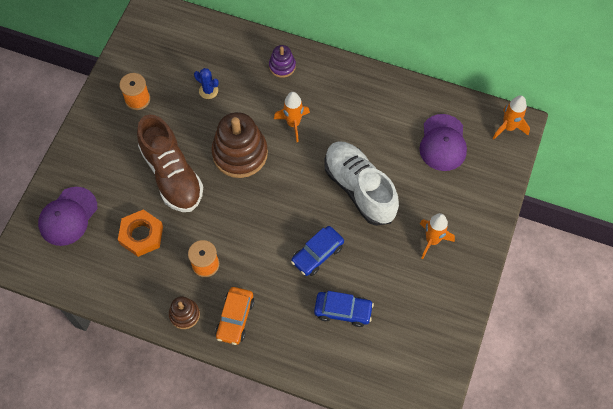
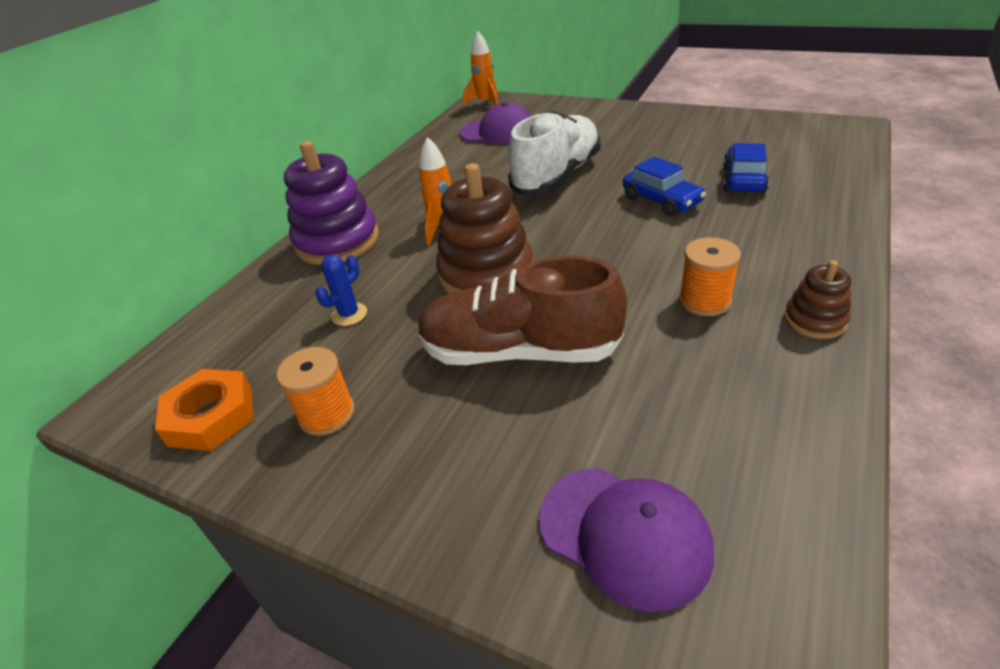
camera: 80 degrees left, 25 degrees down
orange nut [118,209,163,257] -> orange nut moved to [155,369,253,451]
brown shoe [137,114,203,212] -> brown shoe turned 150 degrees counterclockwise [417,256,627,365]
orange car [215,287,255,345] -> none
purple stacking toy [269,45,296,78] -> purple stacking toy [284,141,379,265], size x1.97
white shoe [324,141,399,226] -> white shoe turned 150 degrees clockwise [508,111,601,195]
orange rocket [420,213,455,259] -> none

